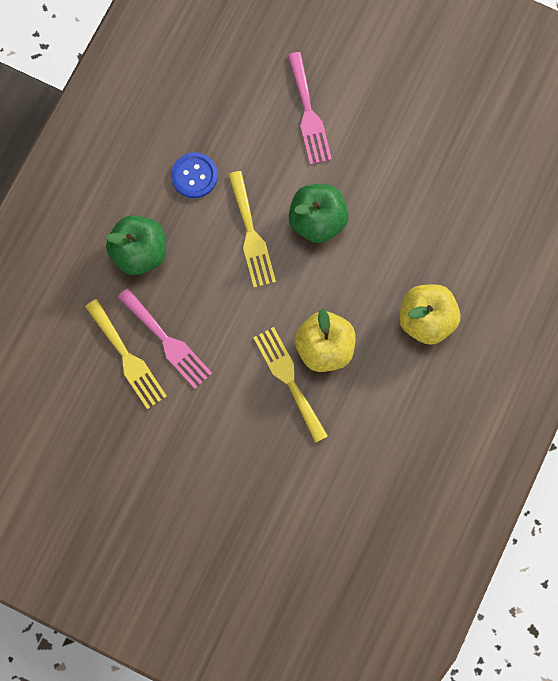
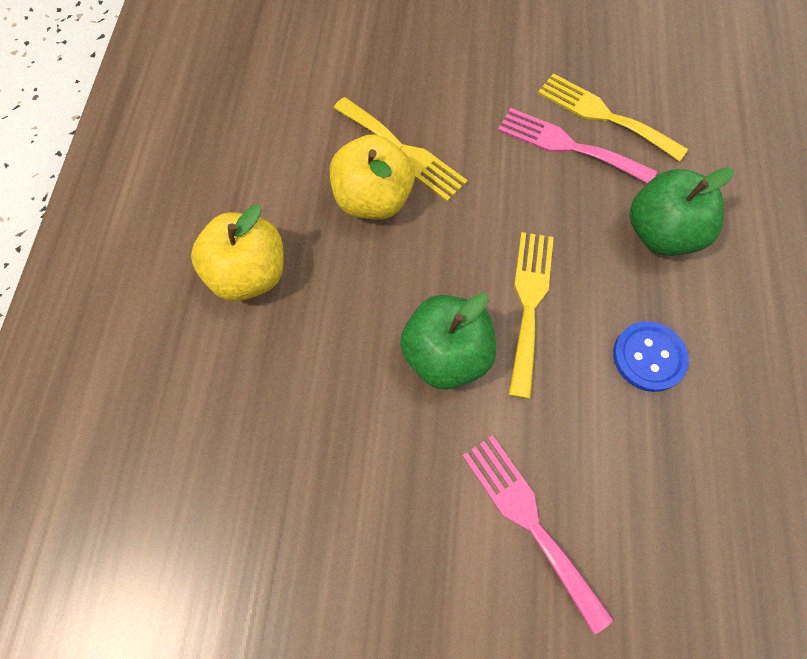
camera: 160 degrees right, 10 degrees down
yellow fork [228,171,276,288] -> yellow fork turned 45 degrees clockwise [509,232,554,399]

